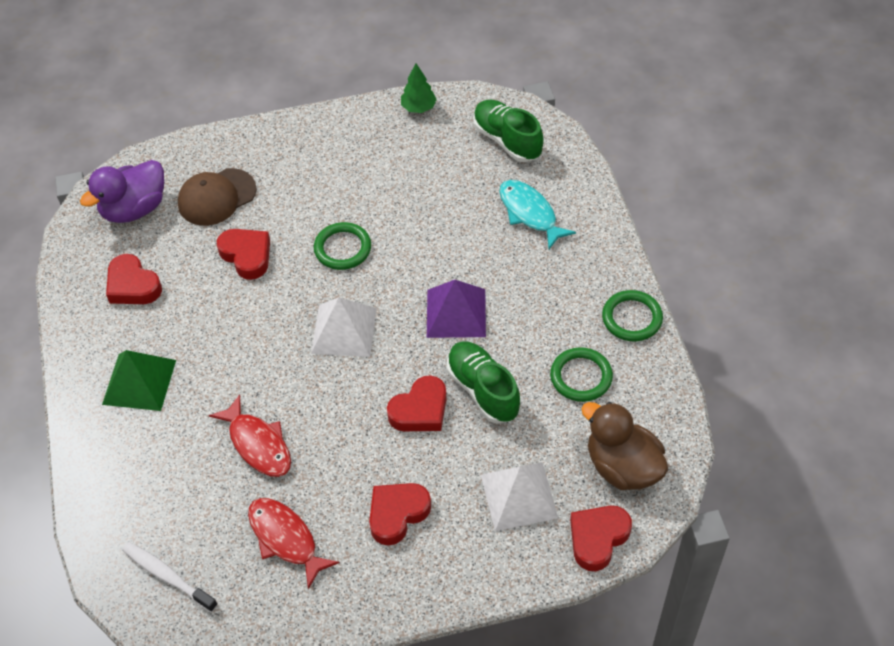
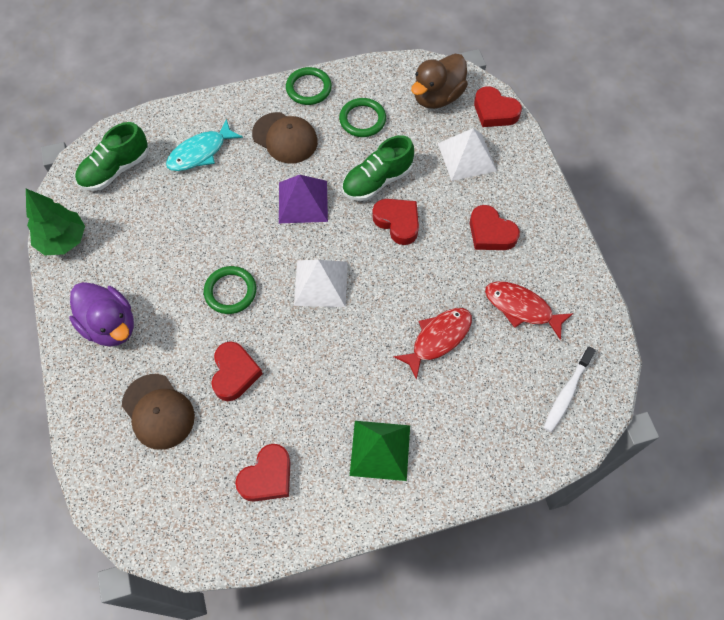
camera: 95 degrees left, 10 degrees up
purple duck [80,160,164,223] -> purple duck moved to [69,282,134,347]
red heart [217,229,270,280] -> red heart turned 135 degrees clockwise [211,342,263,401]
red fish [248,498,340,589] -> red fish turned 75 degrees clockwise [485,281,573,340]
green tree [401,63,437,113] -> green tree [26,189,85,255], size x1.56
none -> brown cap [252,112,318,164]

